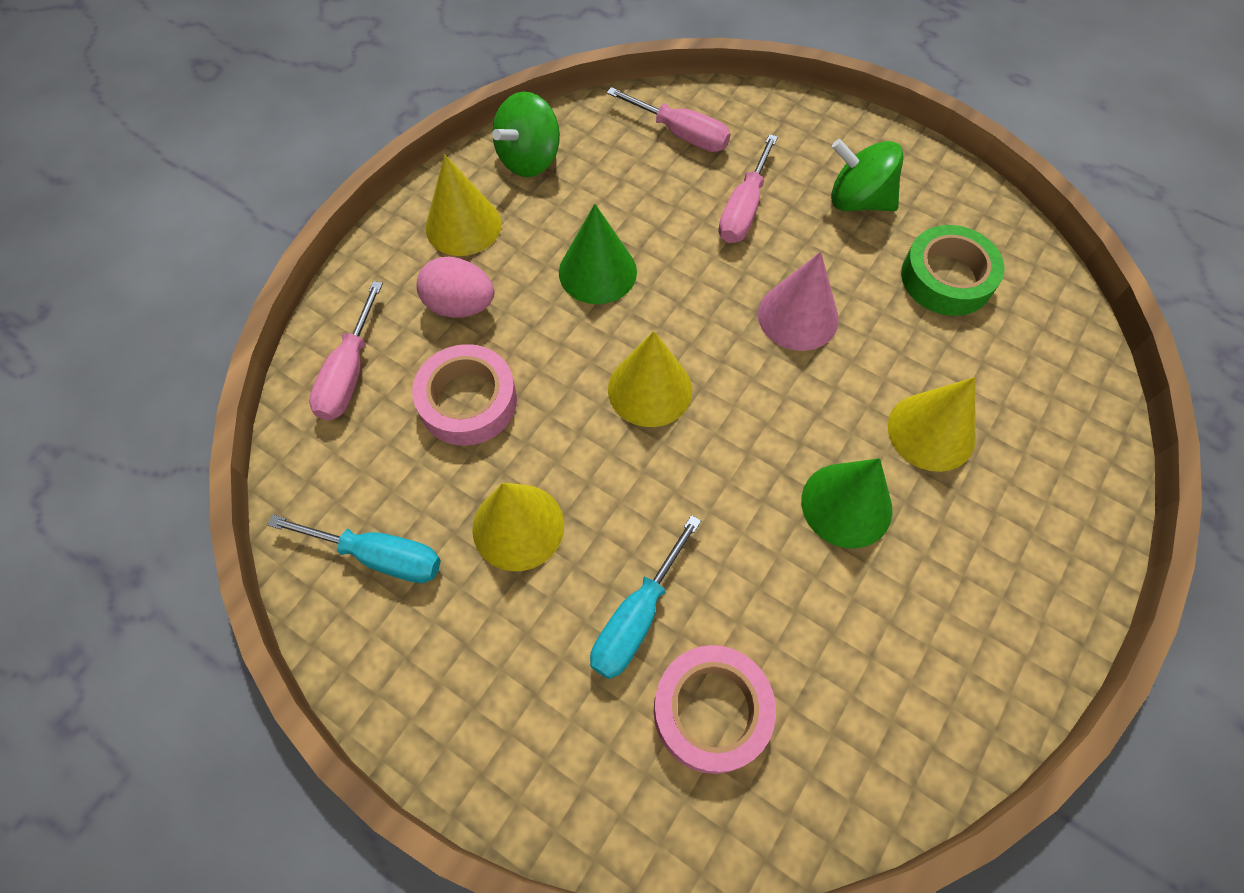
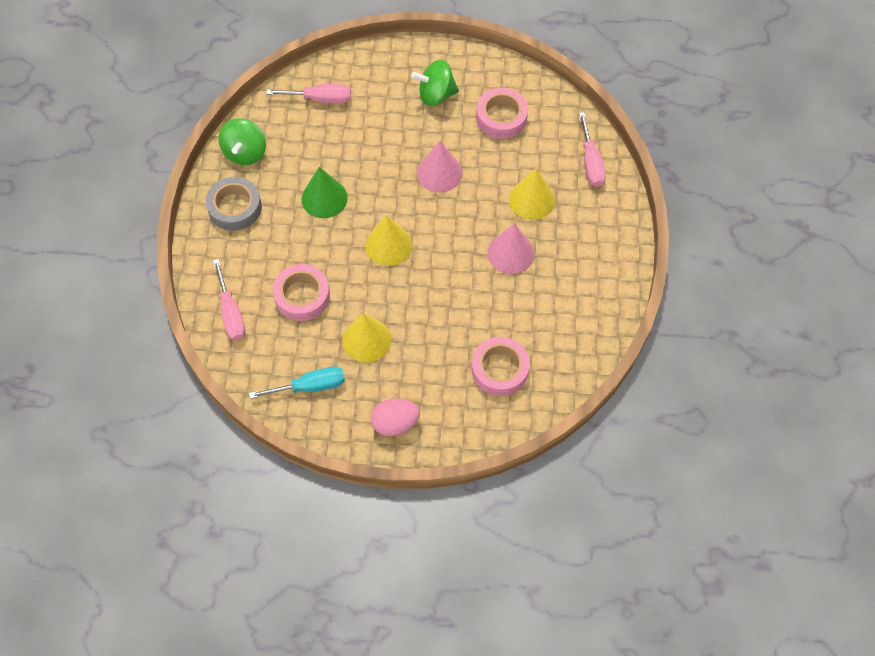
camera: 30 degrees left, 0 degrees up
pink egg [416,257,494,318] -> pink egg moved to [371,398,420,436]
yellow cone [426,154,501,256] -> grey tape [206,177,262,231]
turquoise screwdriver [590,515,701,679] -> none
pink screwdriver [718,134,778,243] -> pink screwdriver moved to [579,112,606,187]
green cone [801,458,893,549] -> pink cone [488,223,535,274]
green tape [901,225,1004,316] -> pink tape [476,88,528,139]

